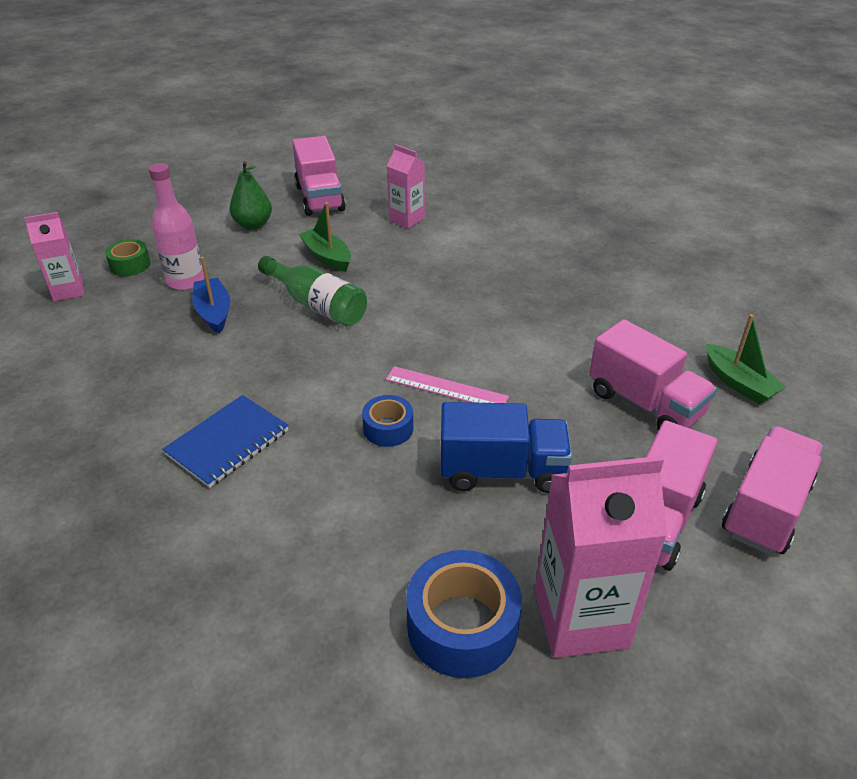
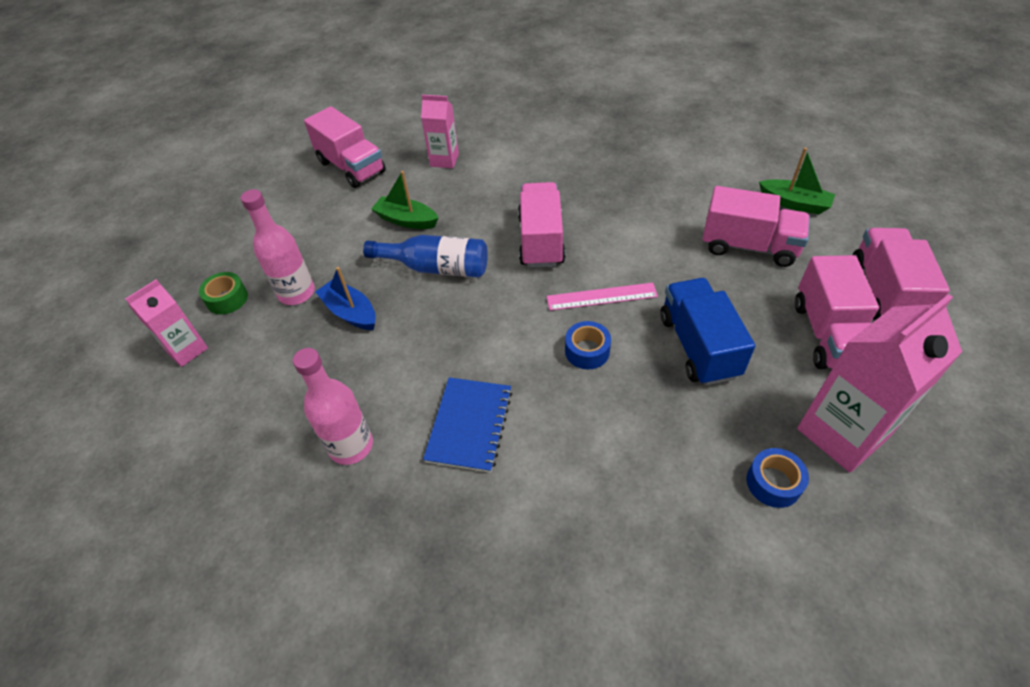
camera: 25 degrees left, 10 degrees up
green pear [230,161,272,229] -> none
green bottle [258,256,367,326] -> blue bottle [363,235,488,278]
blue tape [406,550,522,678] -> blue tape [747,448,809,508], size x0.57
blue truck [440,402,572,493] -> blue truck turned 75 degrees counterclockwise [660,278,755,386]
none -> pink bottle [293,348,373,465]
none -> pink truck [518,182,566,268]

